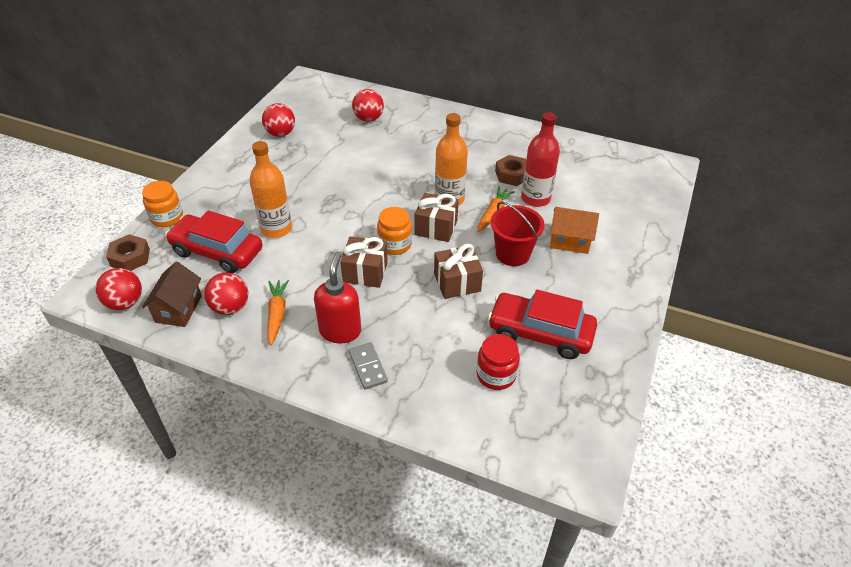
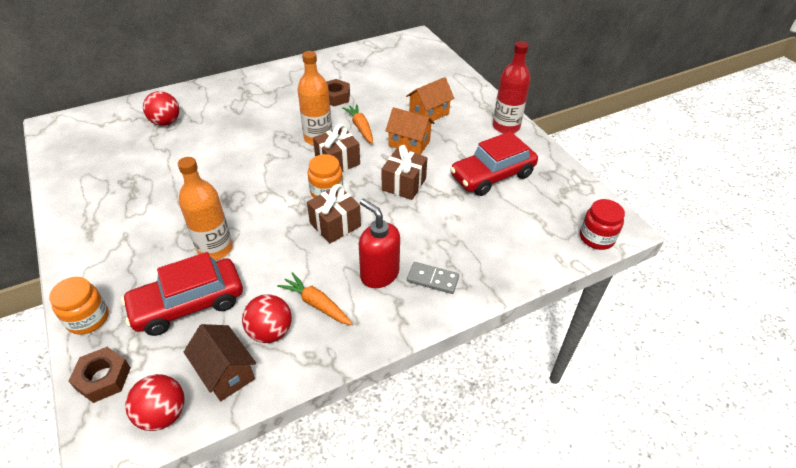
camera: 50 degrees left, 0 degrees up
red ball [262,103,295,137] -> none
red jar [477,334,520,390] -> red jar moved to [580,199,625,250]
red bucket [491,202,544,266] -> orange house [386,107,434,155]
red bottle [521,112,560,207] -> red bottle moved to [493,41,531,134]

